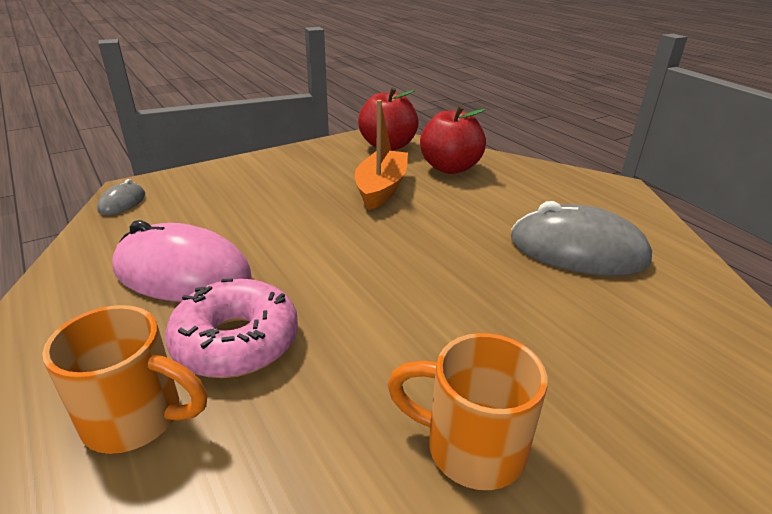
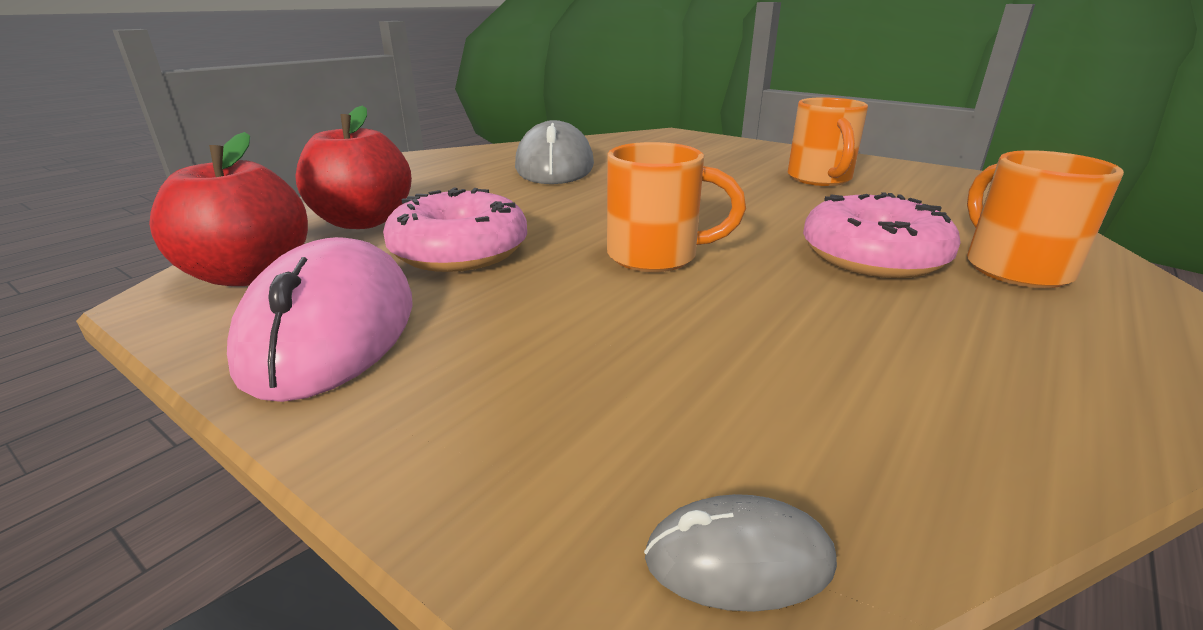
camera: 110 degrees left, 5 degrees down
pink mouse [112,220,251,302] -> pink mouse moved to [227,237,413,402]
orange boat [355,100,408,210] -> pink donut [383,188,527,272]
none -> orange mug [607,142,746,272]

